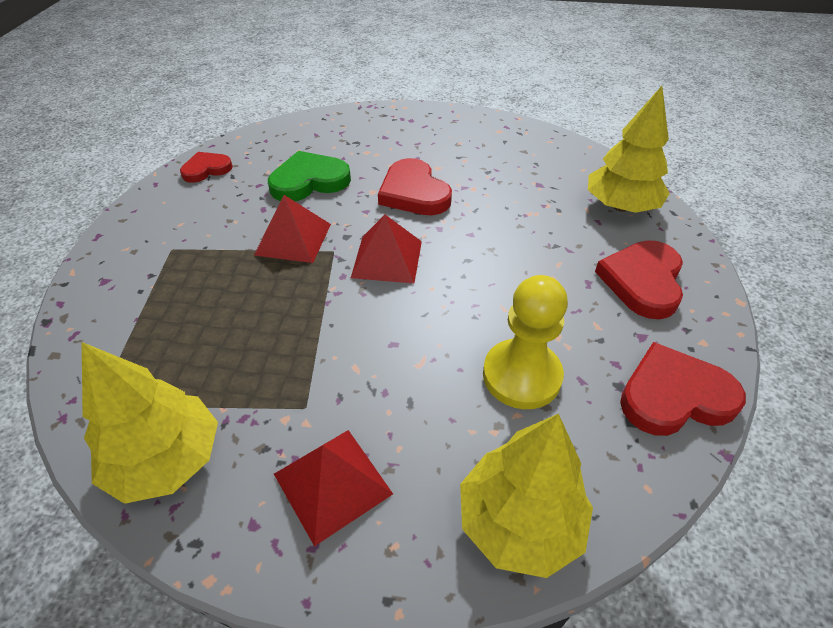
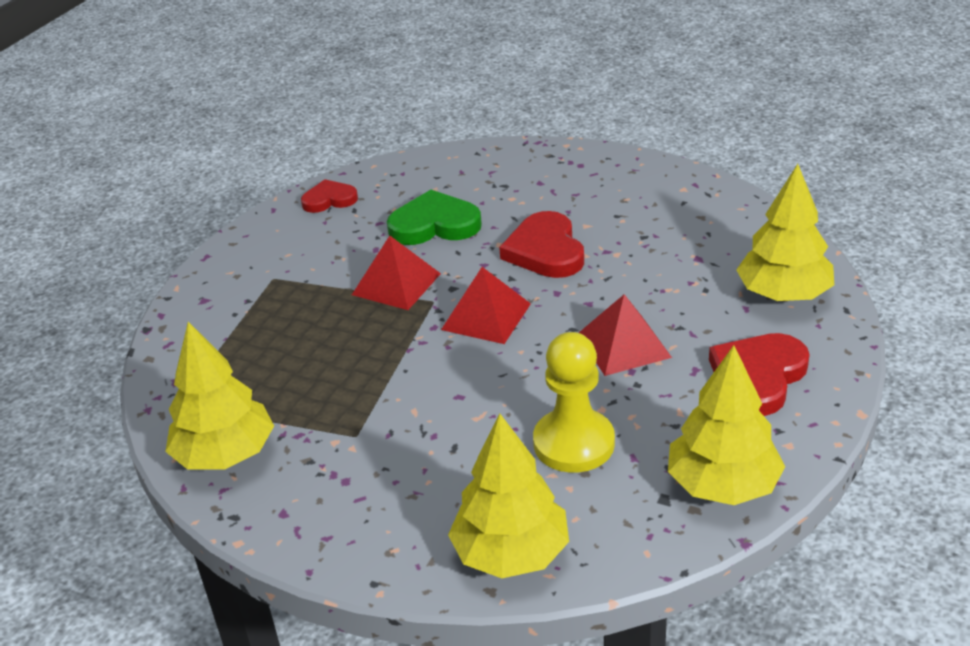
camera: 20 degrees right, 10 degrees down
red pyramid [274,430,393,547] -> red pyramid moved to [579,294,672,376]
red heart [620,342,746,436] -> yellow tree [668,345,785,505]

